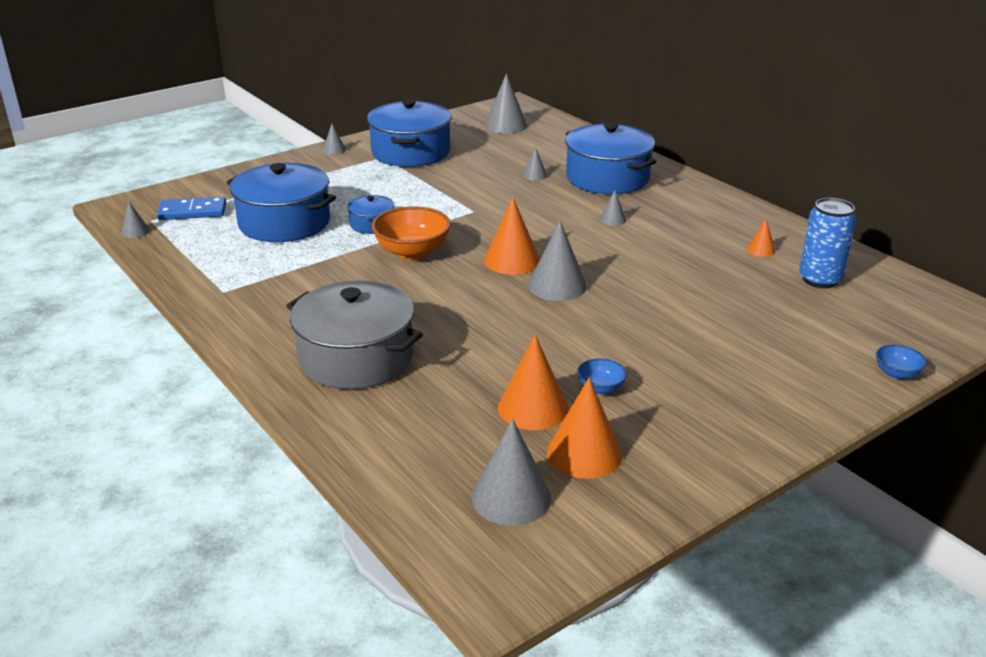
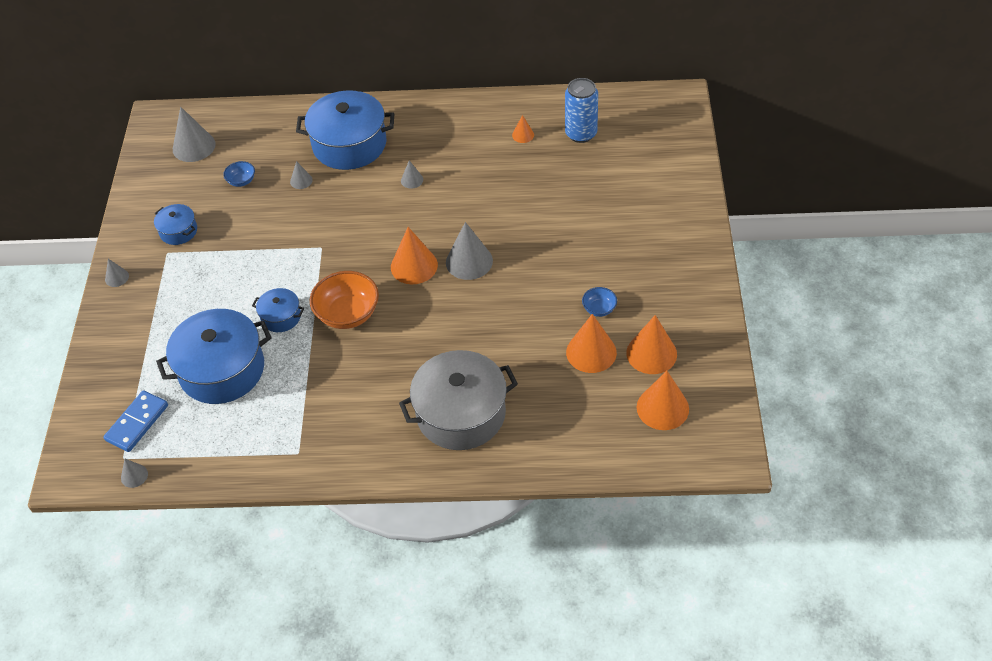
camera: 50 degrees left, 20 degrees up
blue pot [367,99,452,167] -> blue pot [154,204,197,245], size x0.49
grey cone [472,419,551,526] -> orange cone [637,371,689,430]
blue bowl [876,345,927,380] -> blue bowl moved to [223,161,255,187]

